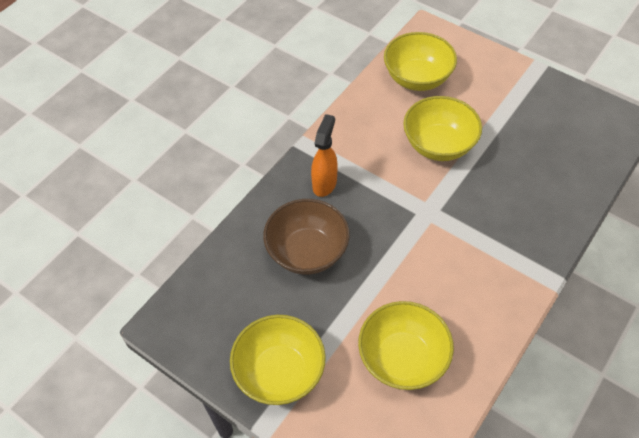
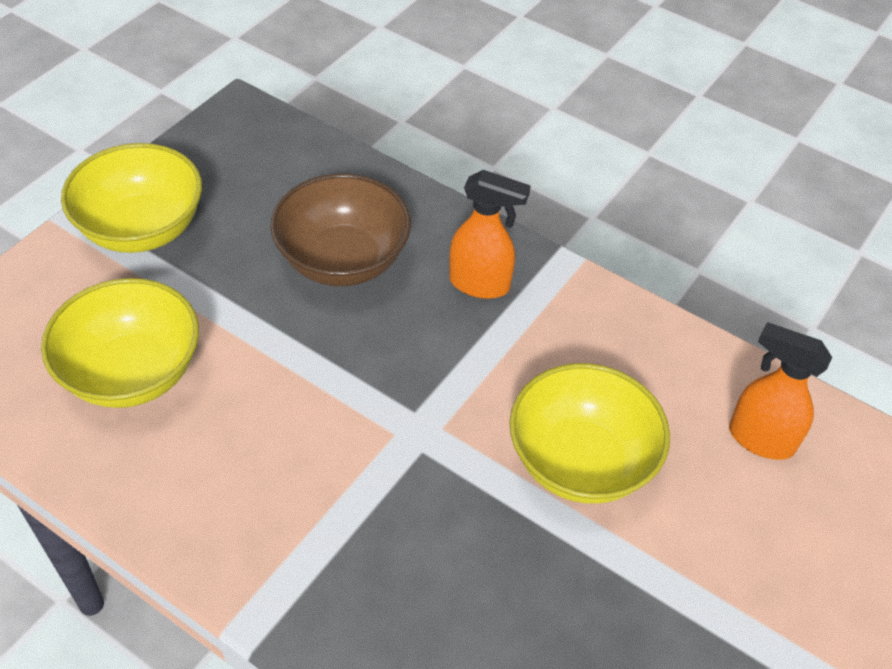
camera: 85 degrees right, 5 degrees down
yellow bowl [384,32,457,91] -> orange spray bottle [729,322,832,460]

